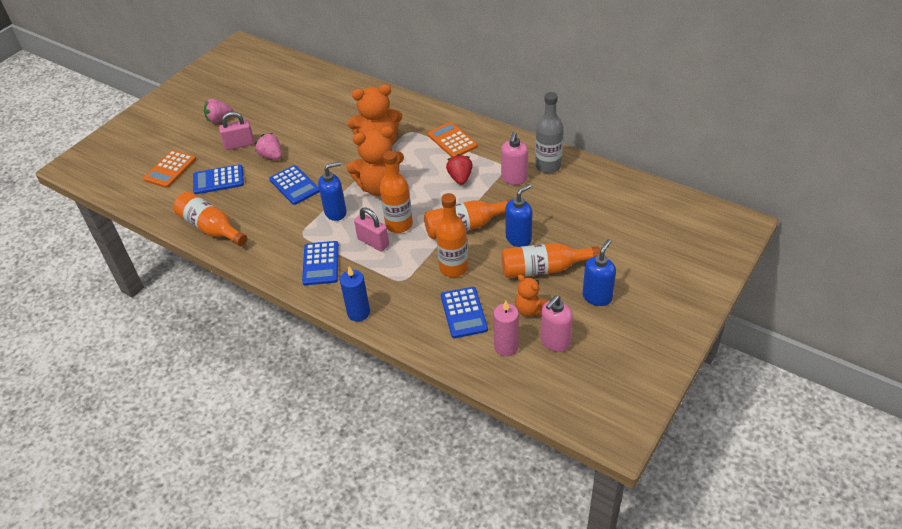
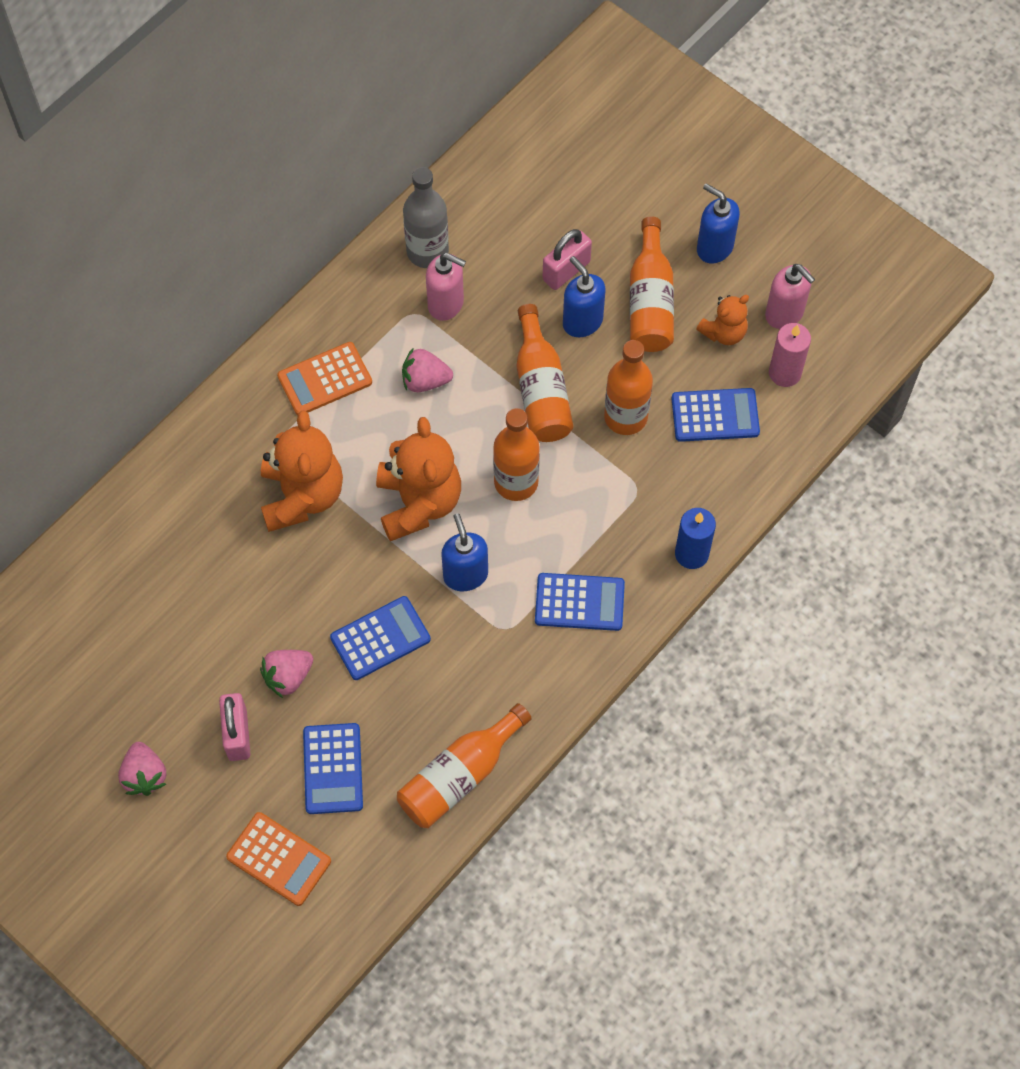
camera: 85 degrees left, 20 degrees up
pink padlock [354,207,389,252] -> pink padlock moved to [543,229,592,290]
red strawberry [446,154,473,185] -> pink strawberry [402,347,453,392]

